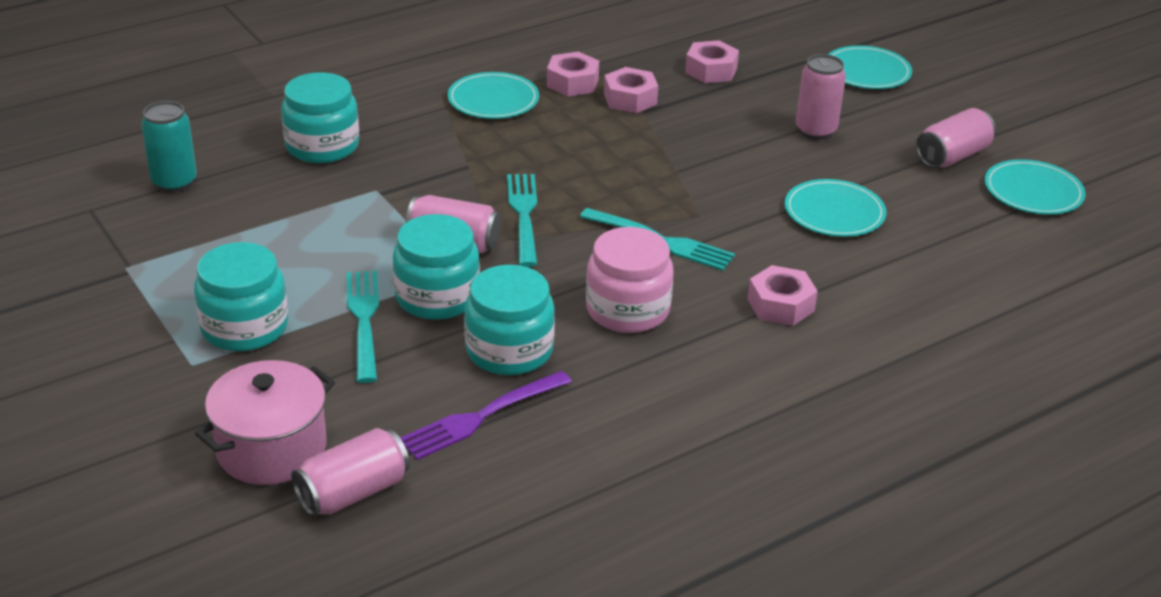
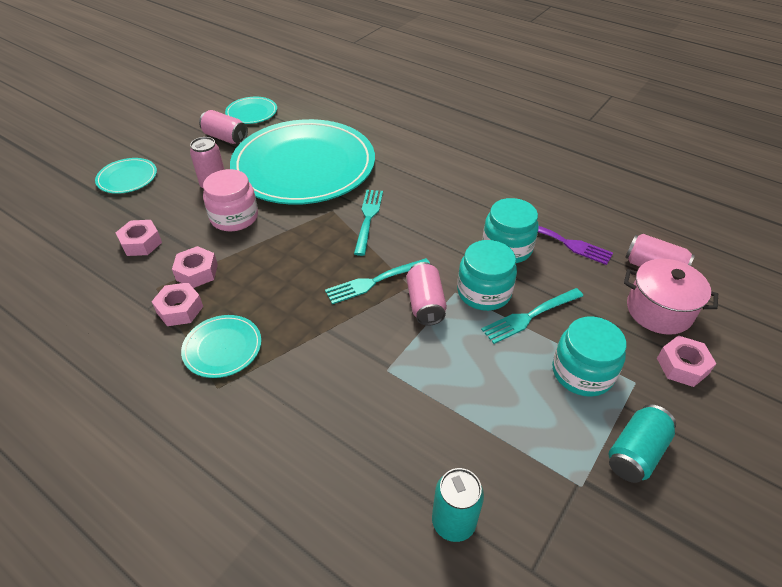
camera: 110 degrees left, 10 degrees up
turquoise jar [281,72,359,163] -> none
pink jar [586,227,674,333] -> pink jar moved to [203,169,258,231]
pink nut [748,265,818,326] -> pink nut moved to [657,335,717,387]
turquoise plate [785,179,886,237] -> turquoise plate [230,119,375,205], size x2.48
none -> turquoise can [609,404,676,483]

